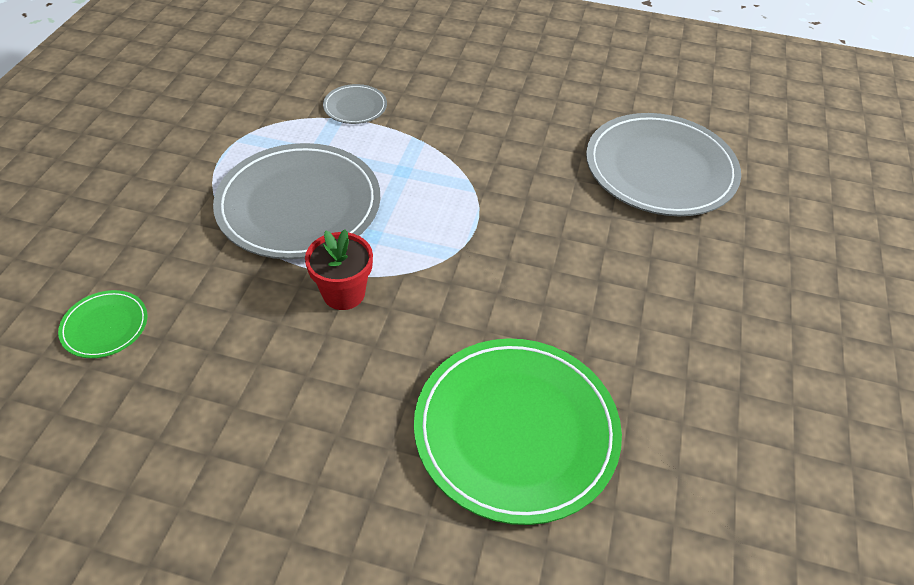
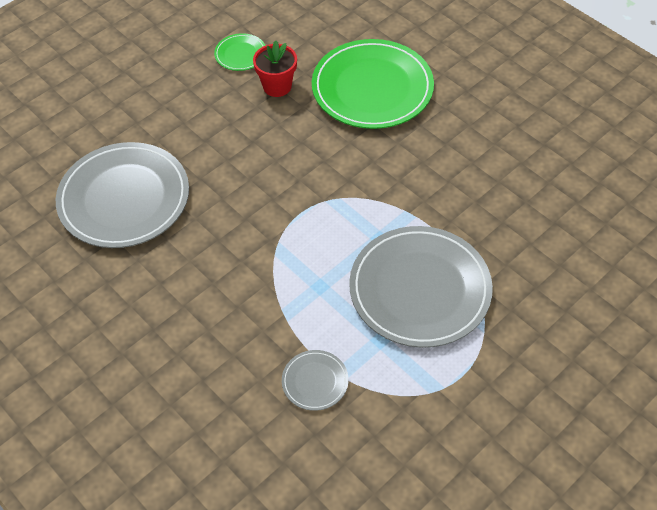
camera: 145 degrees left, 5 degrees up
green plate [58,290,147,358] -> green plate moved to [214,33,266,71]
red flower pot [305,229,373,310] -> red flower pot moved to [253,41,297,97]

